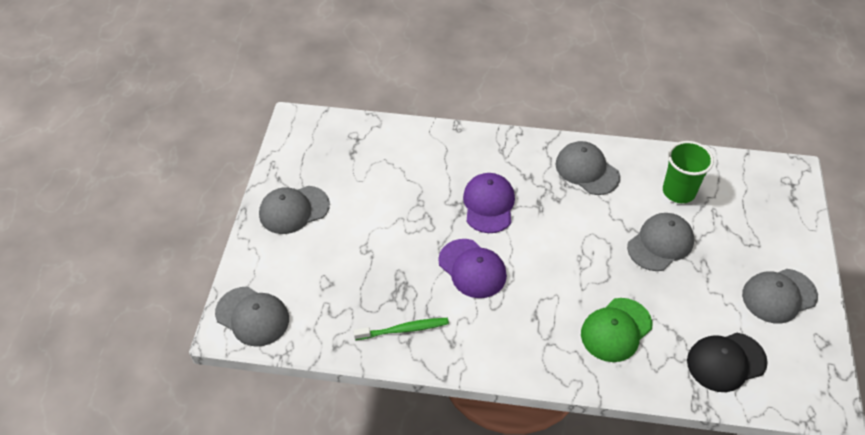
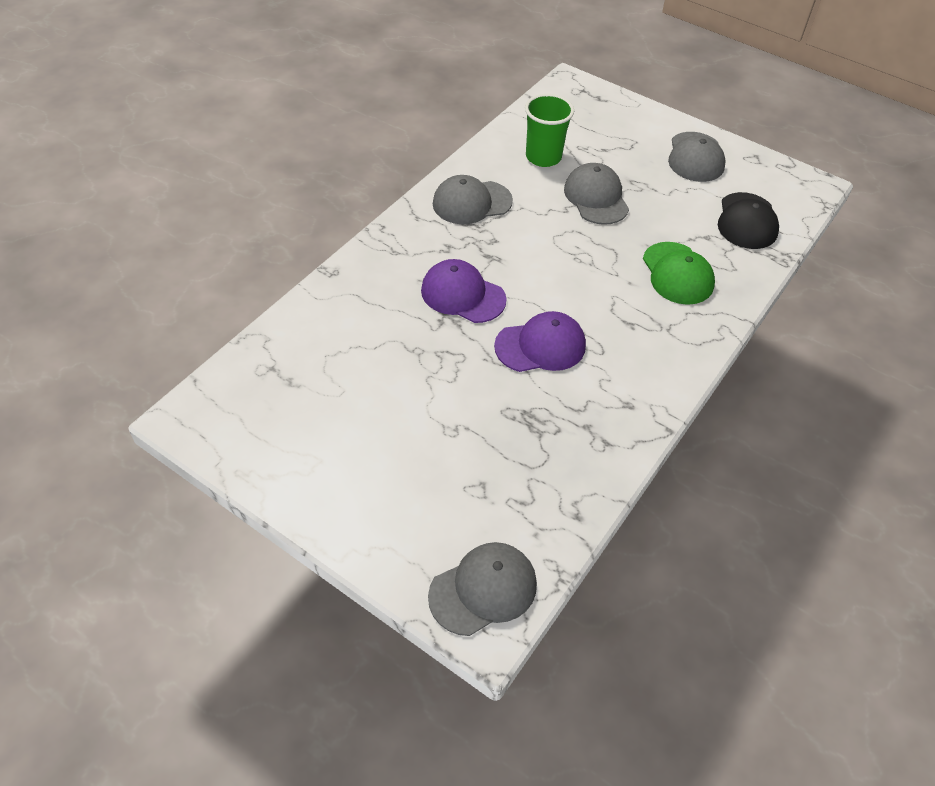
camera: 65 degrees left, 0 degrees up
grey cap [259,186,330,234] -> none
green toothbrush [353,318,449,340] -> none

